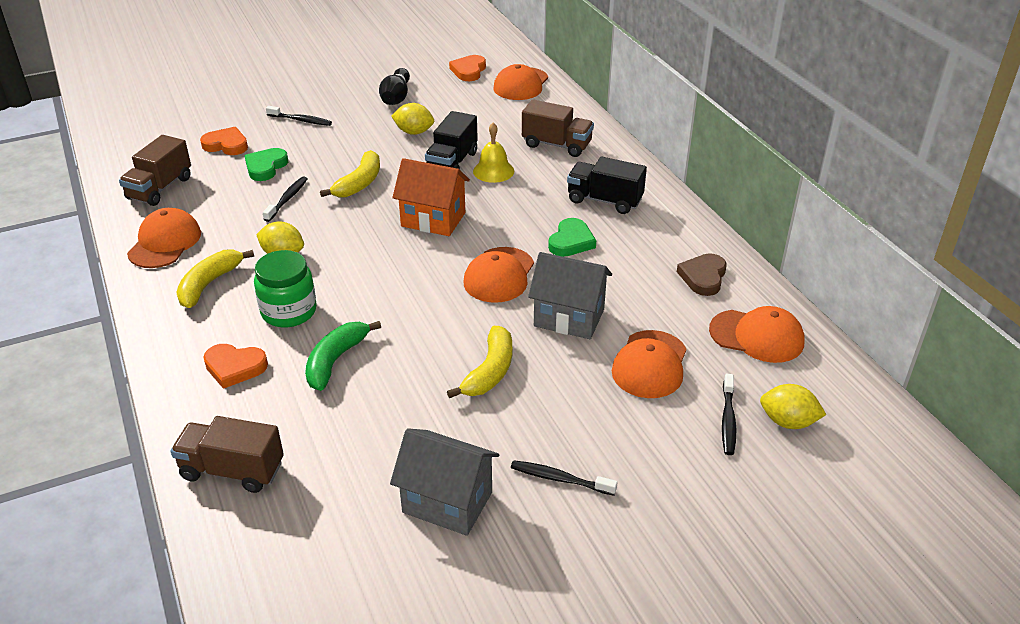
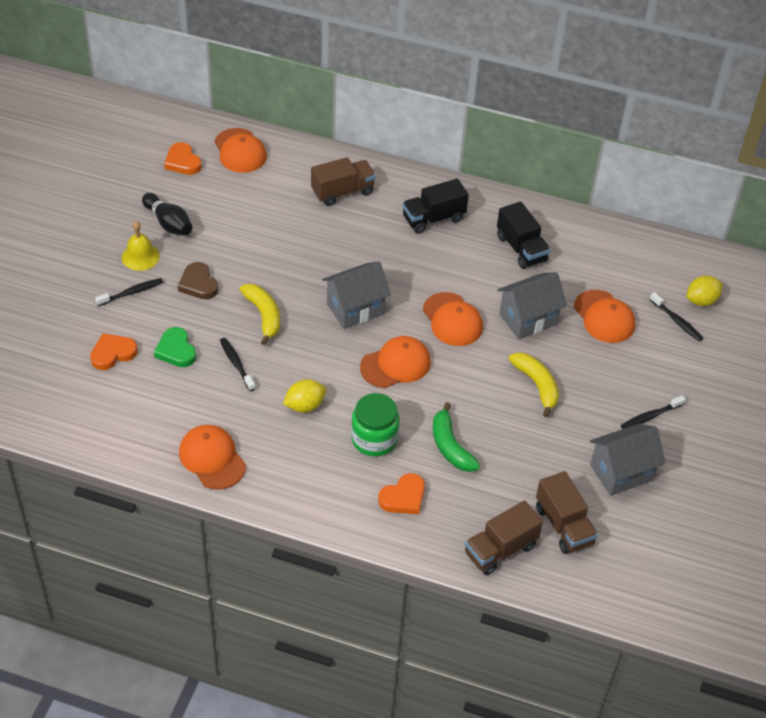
camera: 50 degrees left, 10 degrees up
brown truck [119,135,191,206] -> brown truck moved to [536,471,598,554]
yellow banana [176,250,254,308] -> none
yellow lemon [391,103,434,135] -> none
orange house [392,158,470,236] -> grey house [322,261,391,329]
black truck [425,111,478,169] -> black truck moved to [497,201,551,269]
yellow bell [473,123,514,183] -> yellow bell moved to [122,221,160,271]
green heart [548,218,596,257] -> none
brown heart [677,253,727,296] -> brown heart moved to [178,262,218,299]
orange cap [709,306,805,363] -> orange cap moved to [360,336,431,388]

